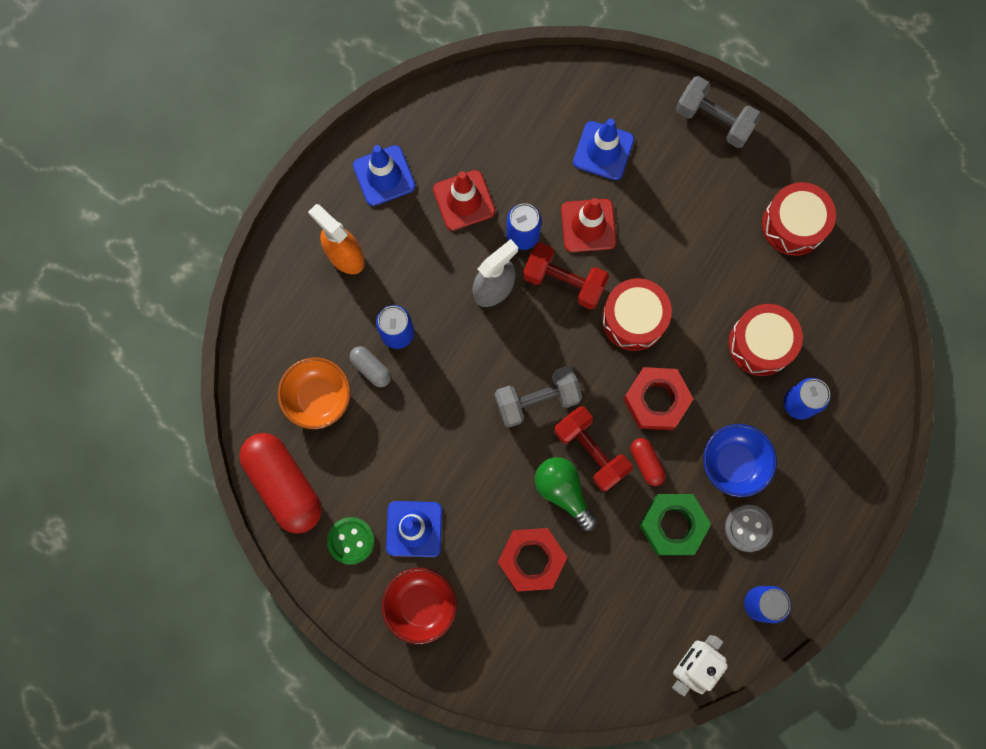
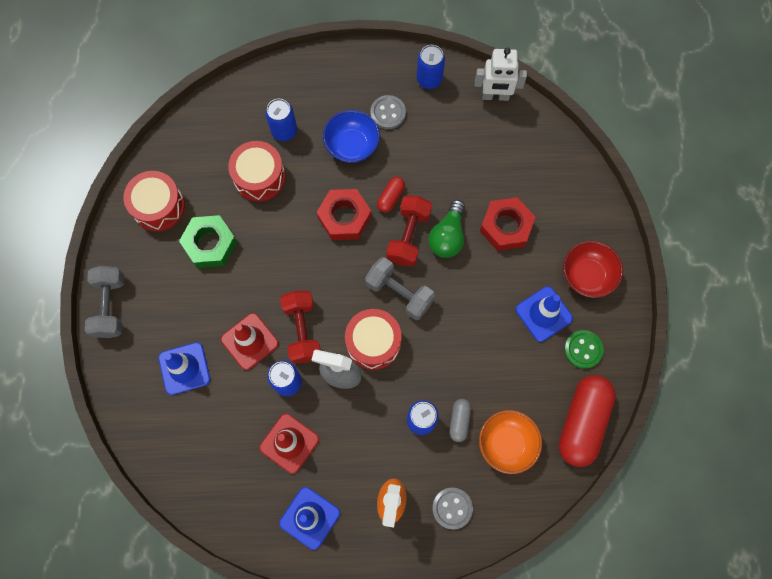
camera: 125 degrees left, 5 degrees down
red drum [602,278,672,351] -> red drum moved to [345,309,402,370]
green nut [639,494,711,555] -> green nut moved to [179,215,237,268]
none -> grey button [432,488,473,529]

